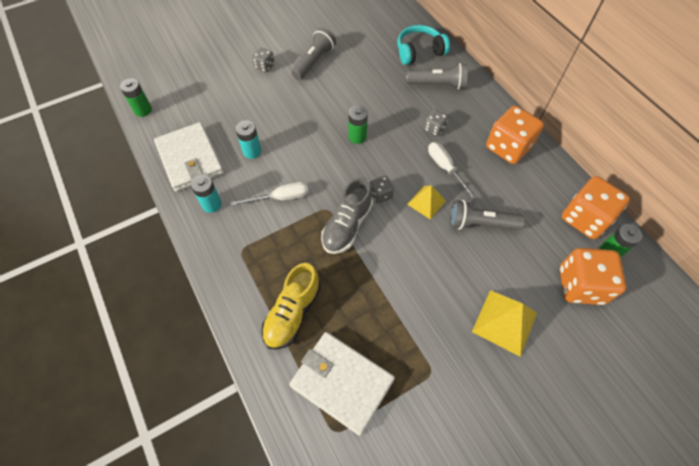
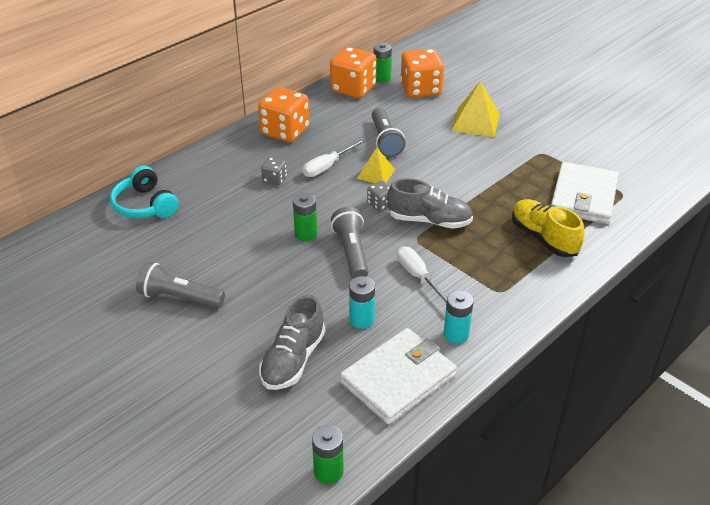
camera: 105 degrees left, 20 degrees down
grey dice [252,47,275,72] -> none
yellow shoe [261,263,321,350] -> yellow shoe turned 135 degrees counterclockwise [512,199,584,257]
grey flashlight [407,63,468,89] -> grey flashlight moved to [331,207,369,279]
none -> grey shoe [259,295,325,390]

